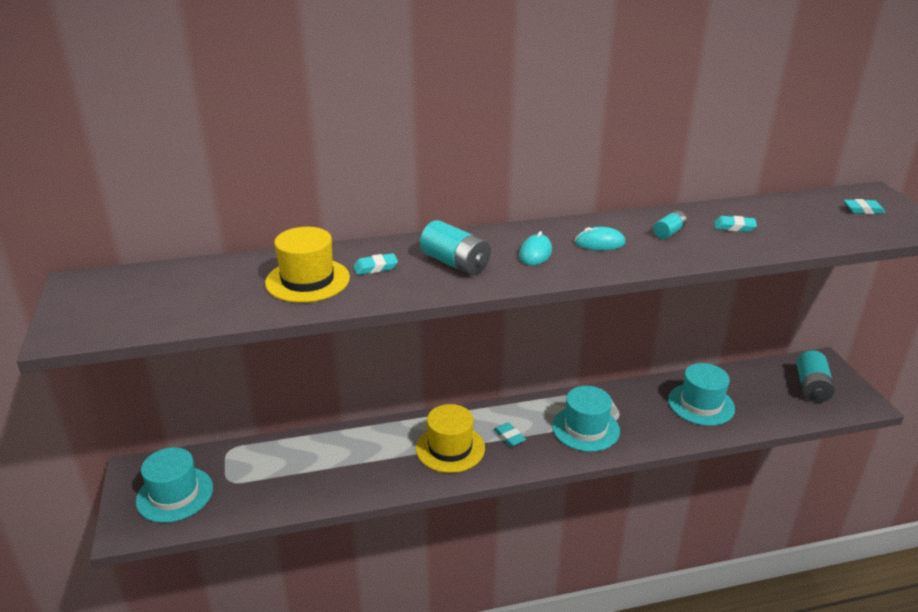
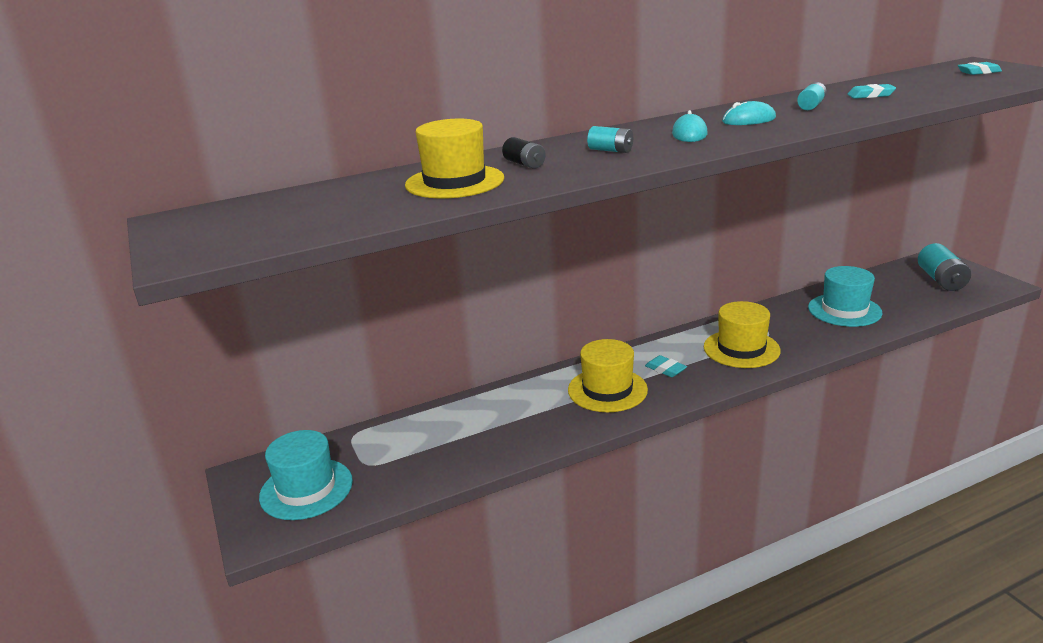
camera: 10 degrees left, 5 degrees down
turquoise eraser [353,253,398,275] -> black battery [502,137,546,169]
turquoise battery [420,220,491,275] -> turquoise battery [587,126,633,153], size x0.56
turquoise hat [552,386,620,452] -> yellow hat [704,301,781,368]

